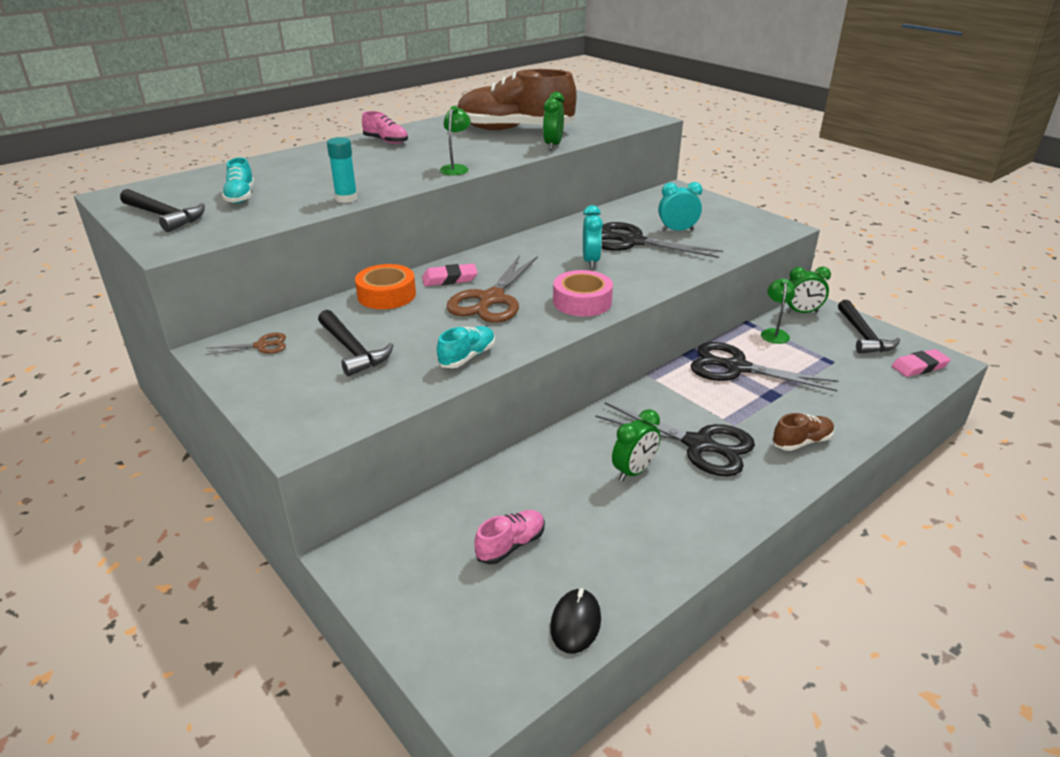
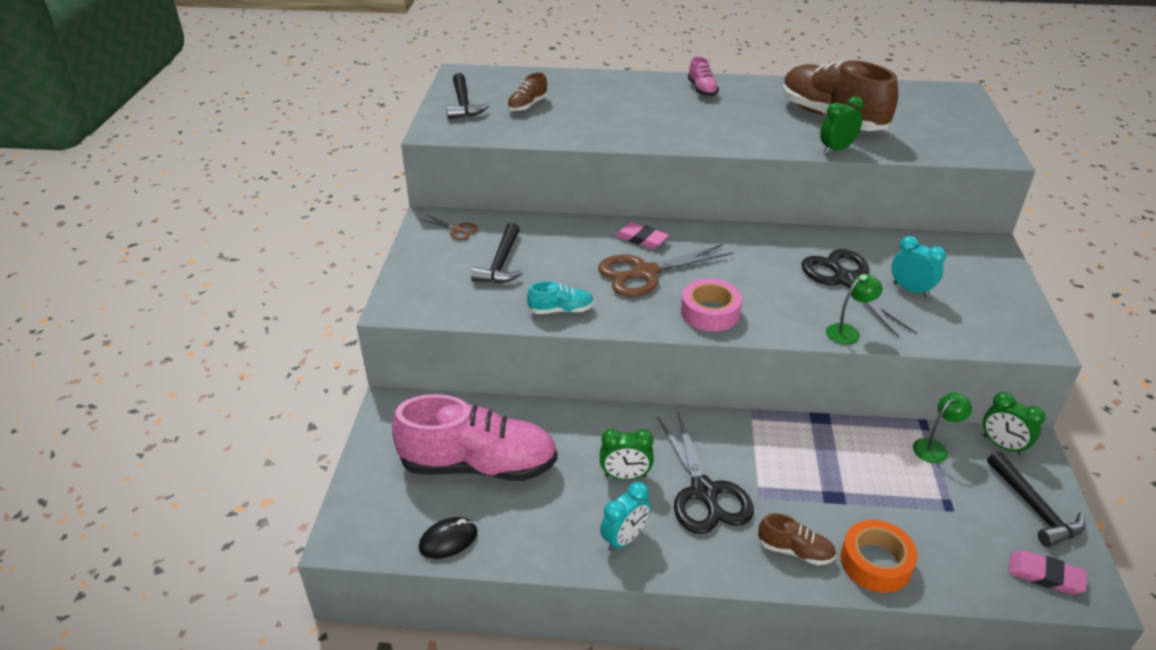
camera: 45 degrees right, 5 degrees up
turquoise shoe [222,157,254,204] -> brown shoe [507,72,548,112]
turquoise glue stick [327,137,358,203] -> none
orange tape [355,264,416,309] -> orange tape moved to [840,520,918,593]
green lamp [440,106,471,175] -> green lamp moved to [826,274,883,345]
pink shoe [475,510,545,564] -> pink shoe [392,394,558,481], size x2.27
turquoise clock [583,205,603,268] -> turquoise clock moved to [600,482,651,552]
black scissors [690,342,838,391] -> none
black hammer [838,300,900,354] -> black hammer turned 60 degrees counterclockwise [987,451,1085,547]

